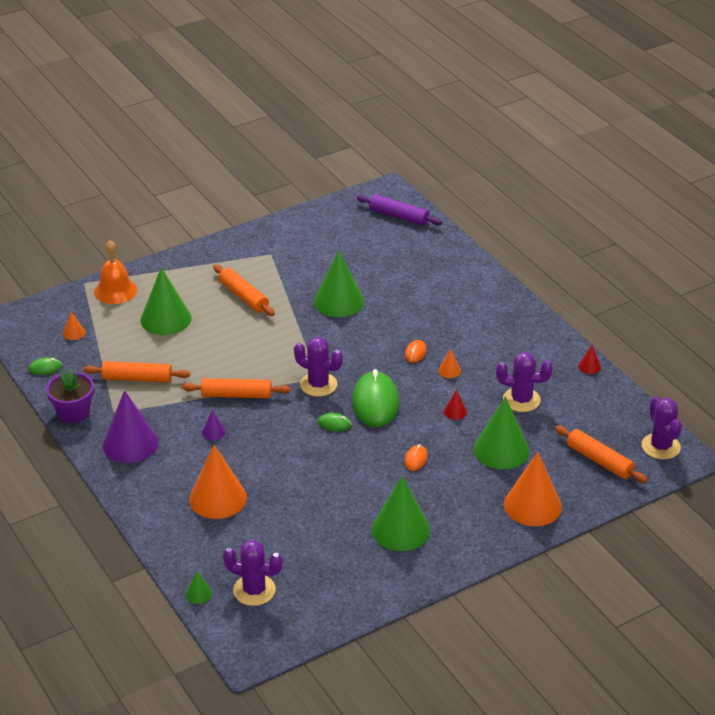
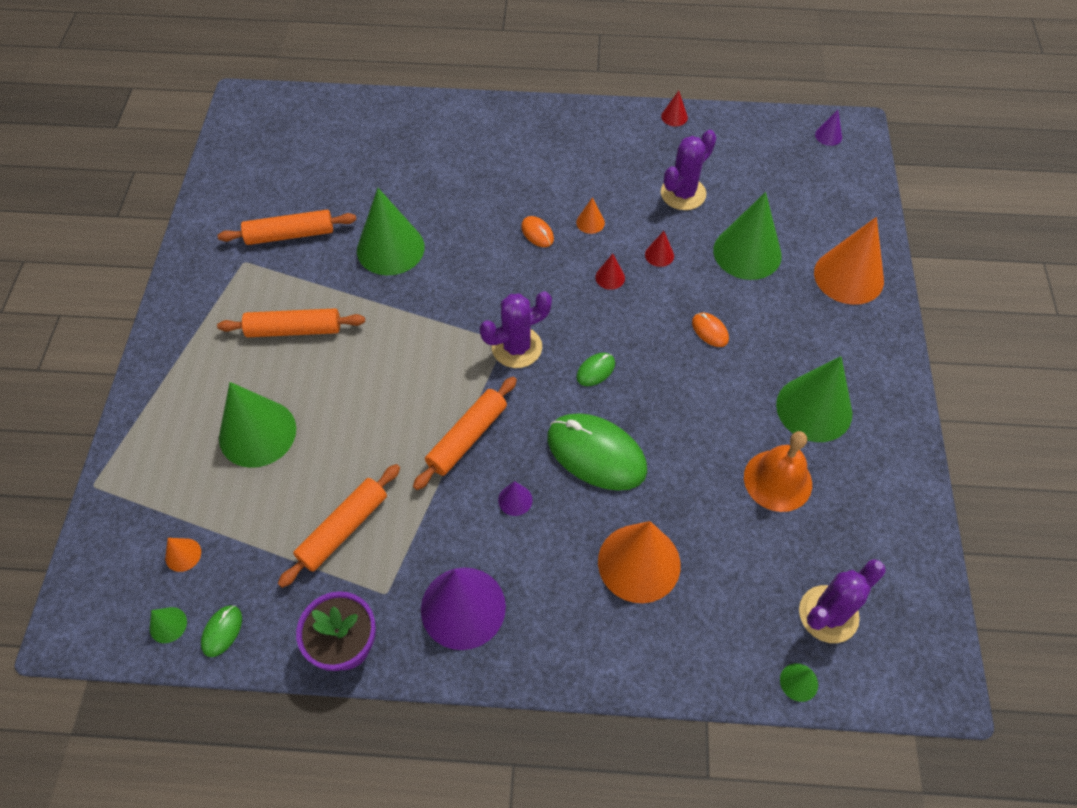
camera: 55 degrees left, 20 degrees up
orange bell [94,240,137,304] -> orange bell moved to [744,431,812,512]
green mouse [352,369,399,427] -> green mouse moved to [547,413,647,491]
purple rolling pin [356,194,443,226] -> none
orange rolling pin [555,426,648,483] -> orange rolling pin moved to [218,210,356,245]
purple cactus [642,396,682,460] -> purple cone [815,110,842,146]
none -> green cone [149,607,187,643]
none -> red cone [595,254,625,290]

